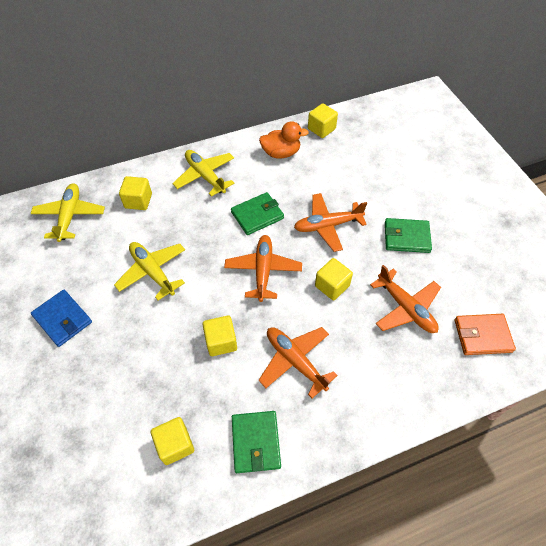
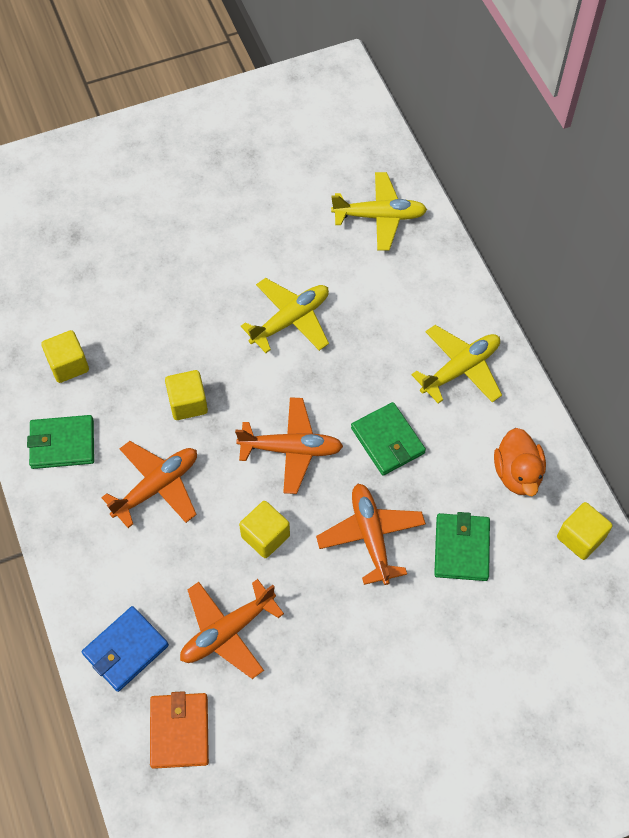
camera: 90 degrees right, 5 degrees up
blue wallet [31,290,92,347] -> blue wallet moved to [82,606,169,692]
yellow cube [119,176,152,210] -> none
green wallet [385,218,432,253] -> green wallet moved to [434,512,490,581]

